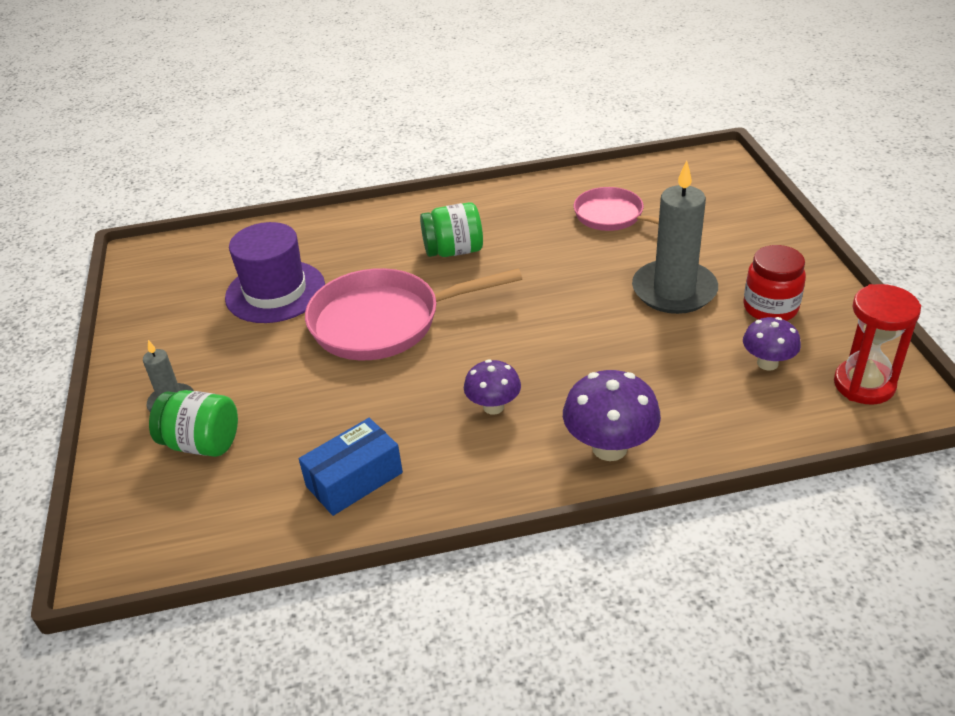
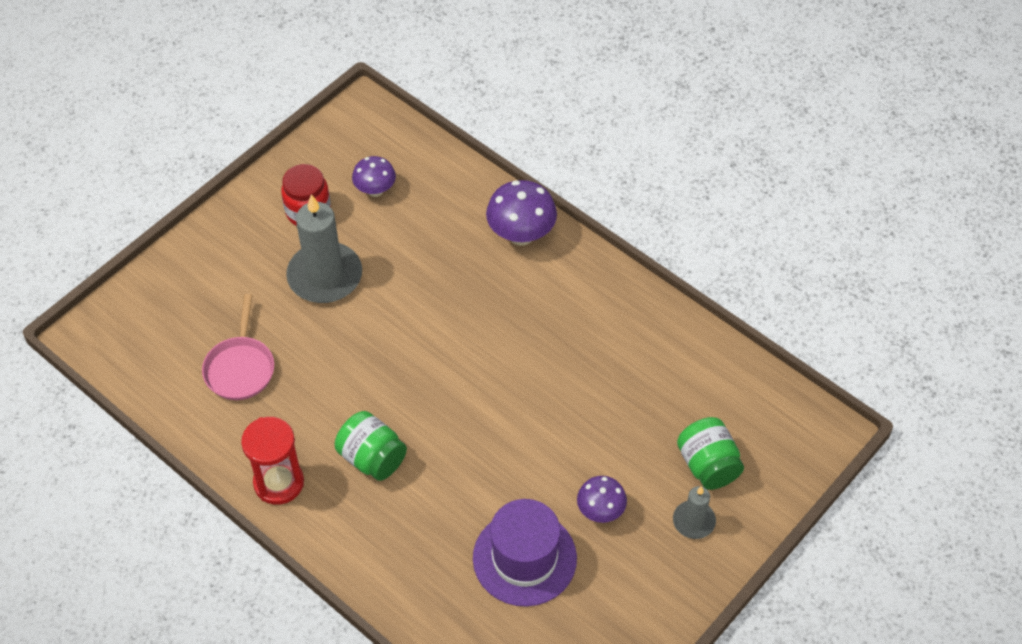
camera: 130 degrees left, 15 degrees up
blue box [299,418,403,516] -> none
pink pan [305,268,522,360] -> none
purple mushroom [464,359,521,415] -> purple mushroom moved to [577,476,627,523]
red hourglass [834,284,921,405] -> red hourglass moved to [241,417,304,505]

